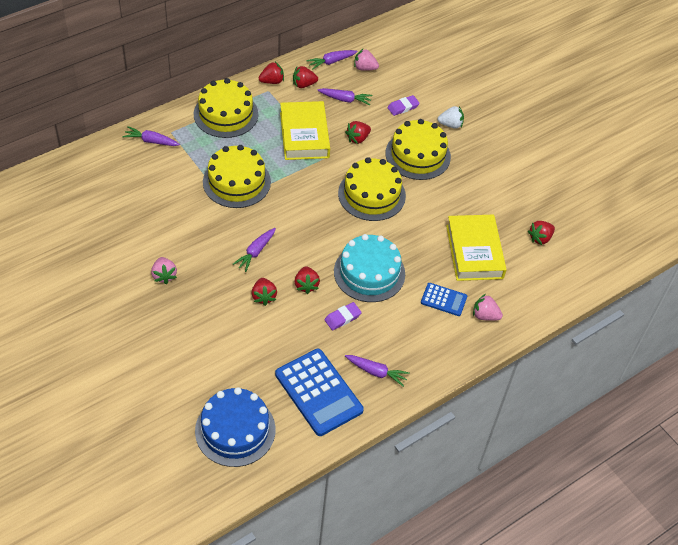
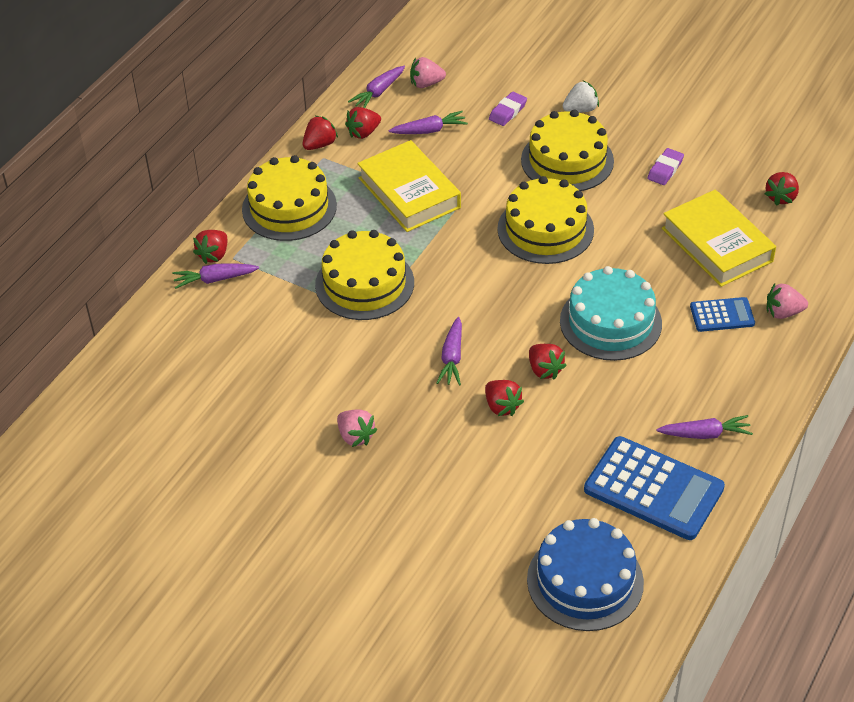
camera: 20 degrees left, 5 degrees down
purple eraser [324,302,362,330] -> purple eraser moved to [647,148,684,185]
red strawberry [345,121,371,144] -> red strawberry moved to [193,230,227,264]

